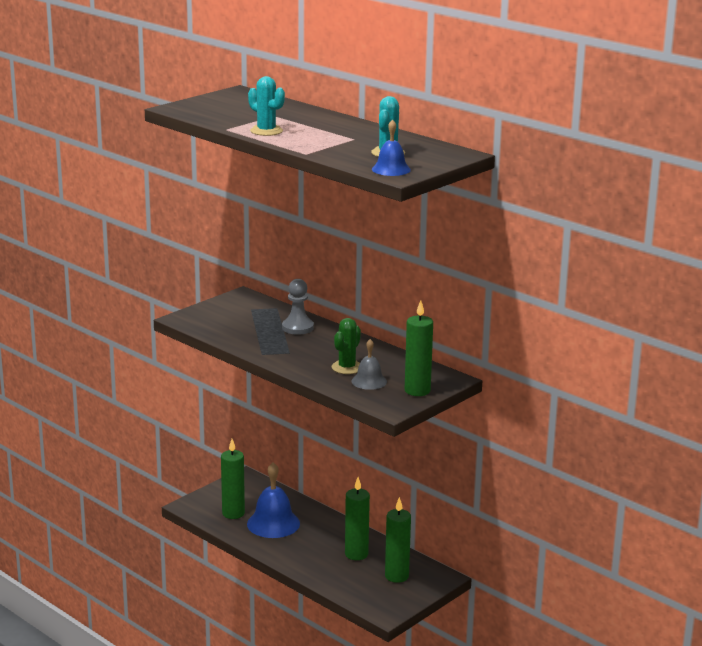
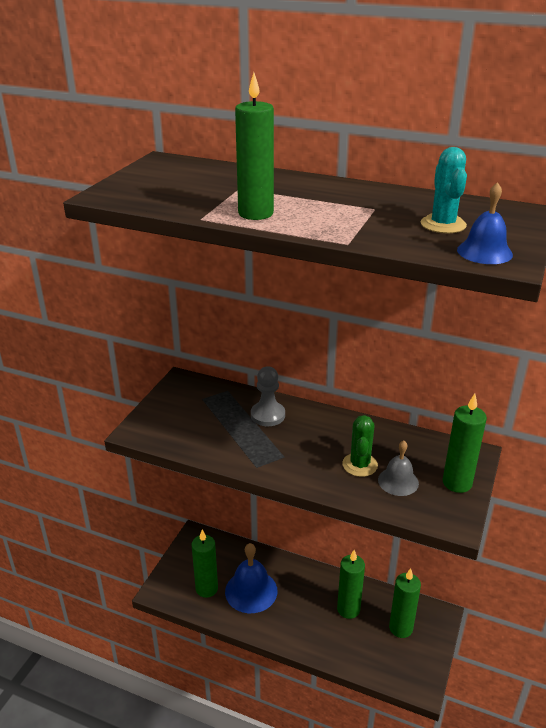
camera: 20 degrees left, 10 degrees up
turquoise cactus [248,76,285,136] -> green candle [235,73,274,220]

